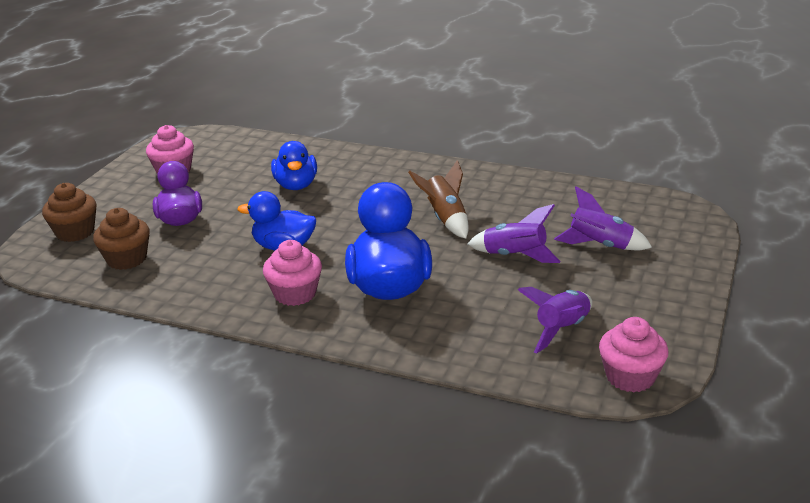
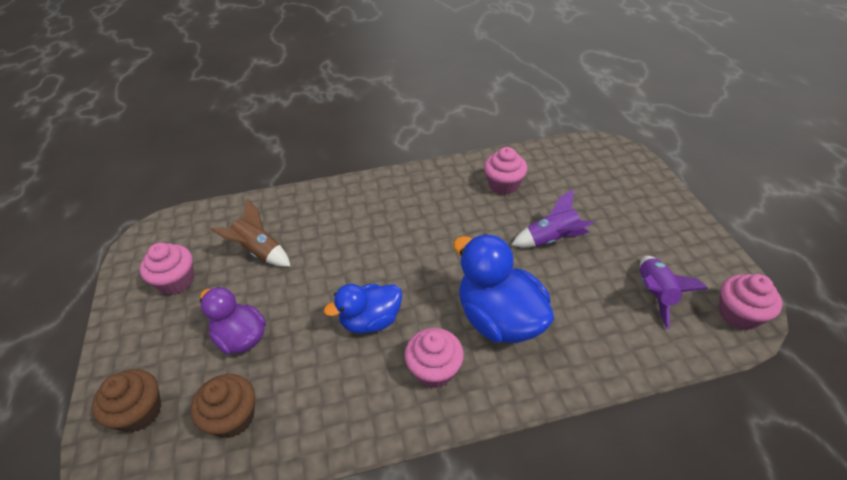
camera: 35 degrees left, 15 degrees up
blue duck [271,141,317,190] -> none
brown rocket [408,160,469,239] -> brown rocket moved to [210,199,291,267]
purple rocket [554,187,652,250] -> none
none -> pink cupcake [484,147,528,195]

